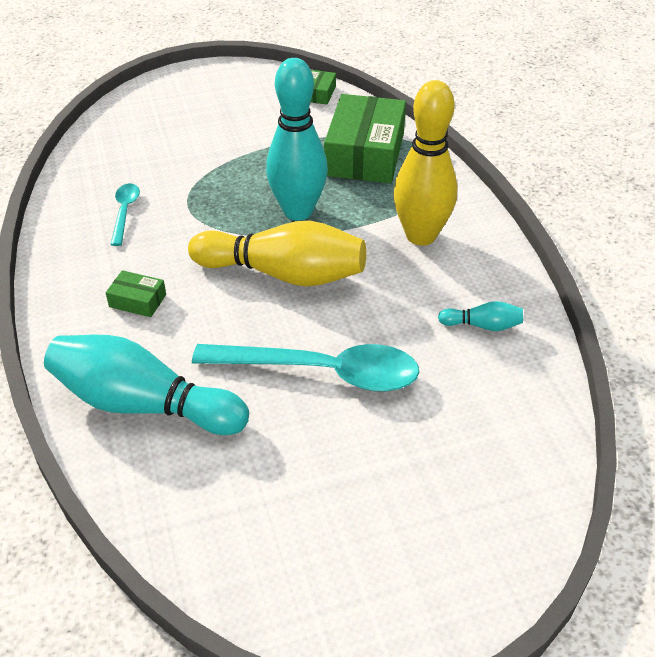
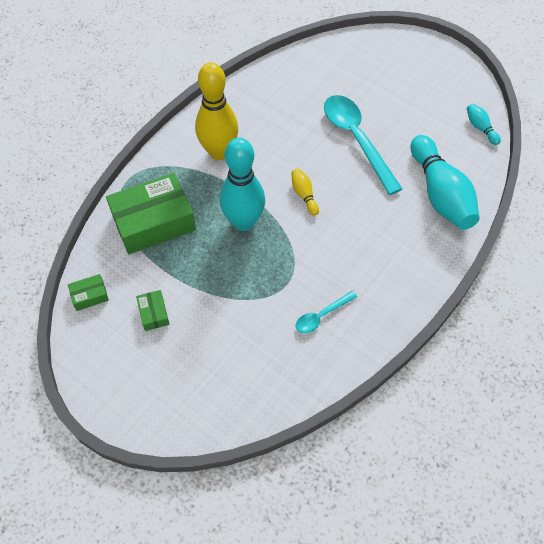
camera: 125 degrees left, 15 degrees up
green box [106,270,166,317] -> green box moved to [136,290,170,331]
yellow bowling pin [188,221,366,287] -> yellow bowling pin [292,169,319,216], size x0.44
turquoise bowling pin [438,301,523,331] -> turquoise bowling pin moved to [467,104,501,145]

